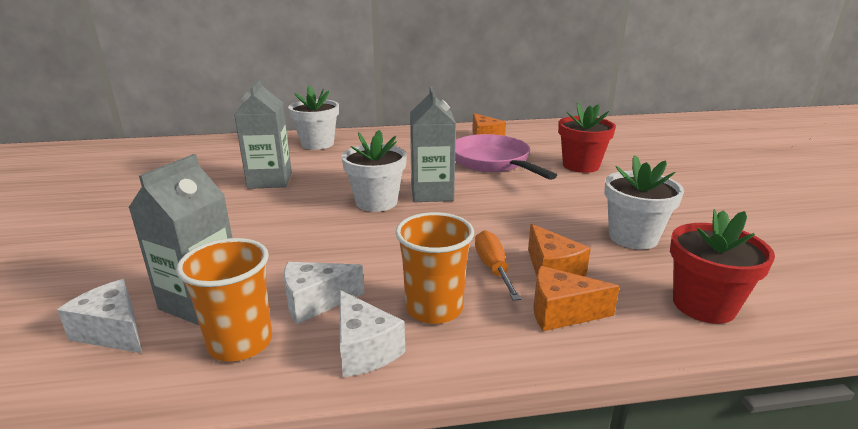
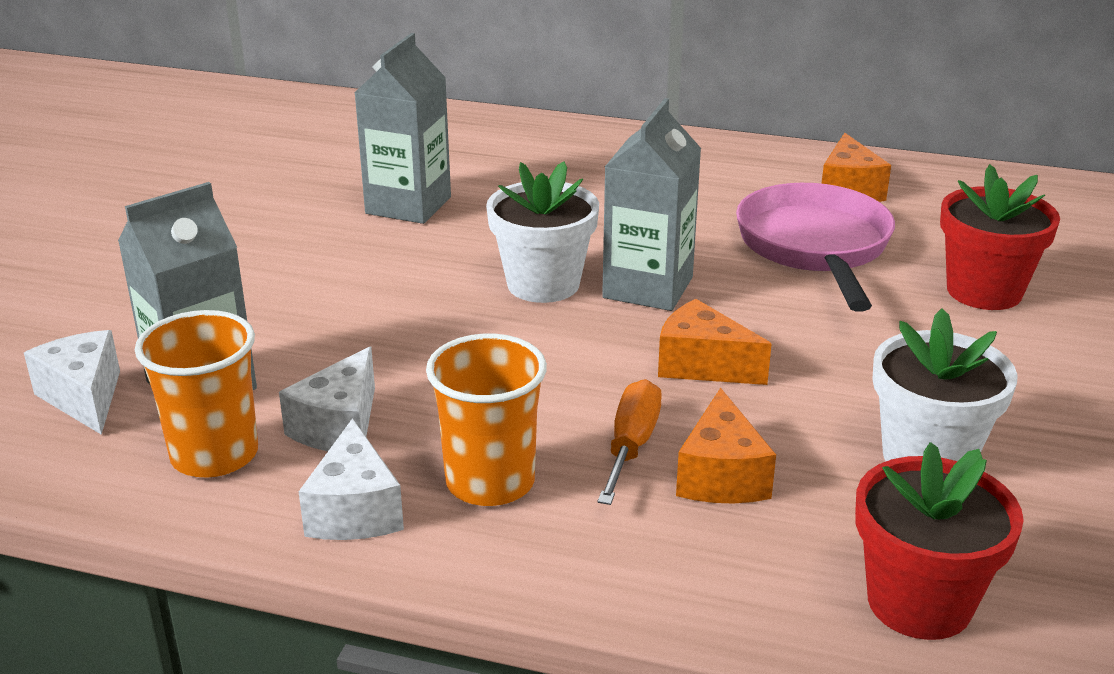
camera: 25 degrees right, 5 degrees up
white cheese [283,262,364,325] -> white cheese turned 75 degrees counterclockwise [279,347,375,451]
white flower pot [288,85,339,150] -> none
orange cheese [533,266,620,331] -> orange cheese moved to [658,299,772,385]

